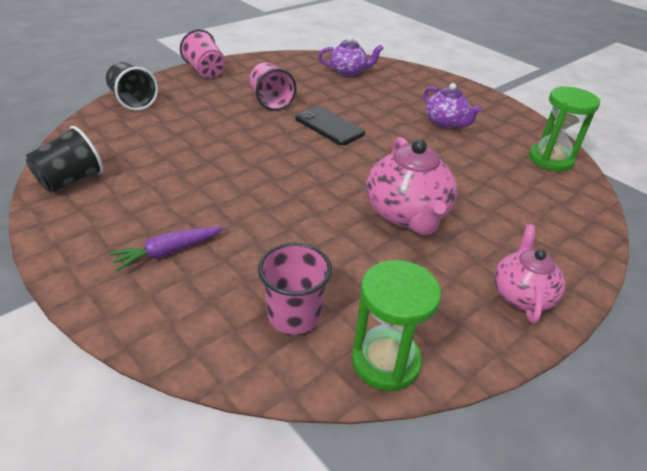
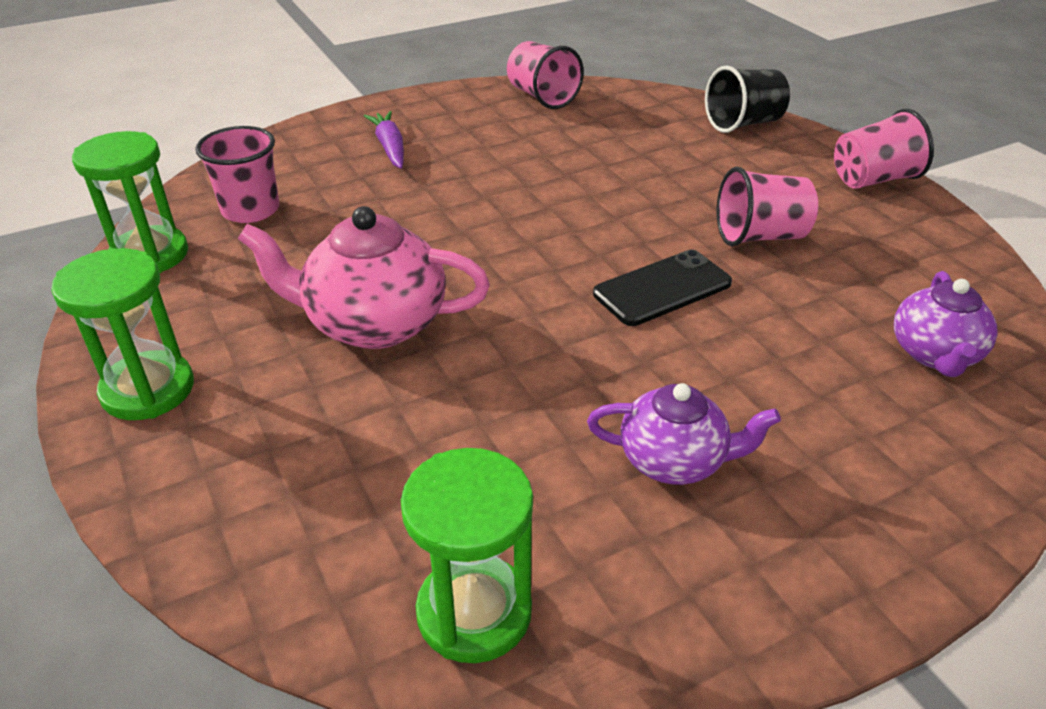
camera: 105 degrees right, 0 degrees up
black cup [26,126,104,193] -> pink cup [507,41,584,109]
purple teapot [424,83,482,129] -> purple teapot turned 150 degrees counterclockwise [587,383,781,485]
pink teapot [494,224,565,323] -> green hourglass [51,248,194,420]

